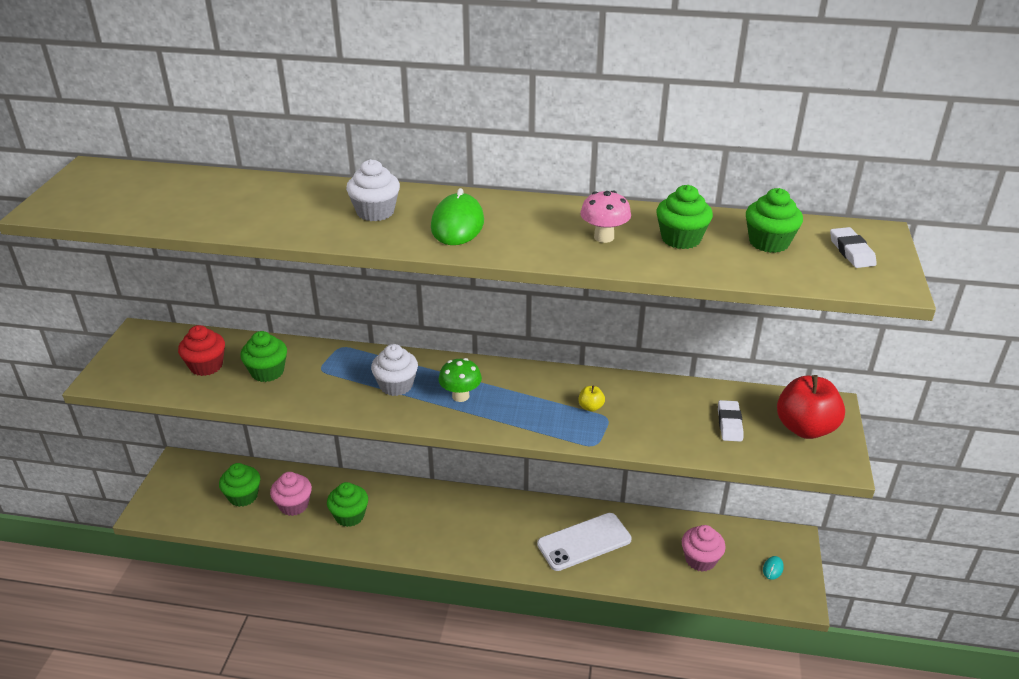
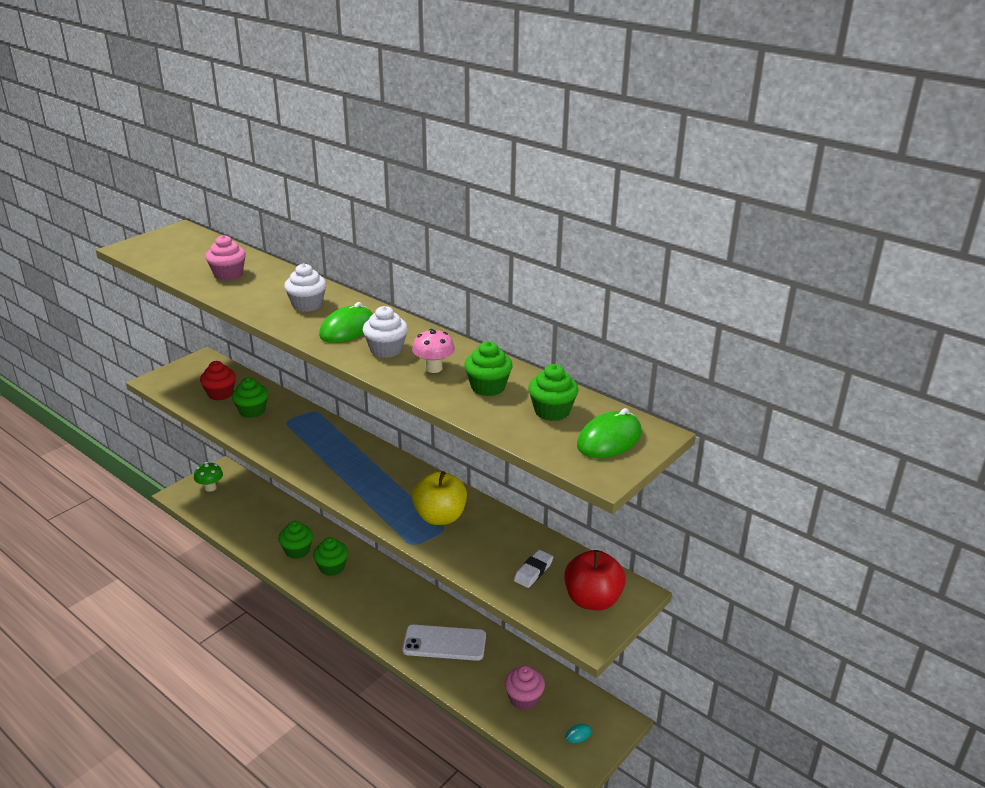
camera: 30 degrees right, 5 degrees down
green cupcake [219,463,260,507] -> green cupcake moved to [313,537,348,576]
pink cupcake [270,472,312,516] -> pink cupcake moved to [206,235,246,281]
white cupcake [371,344,418,396] -> white cupcake moved to [363,306,408,358]
green mushroom [439,358,482,402] -> green mushroom moved to [194,462,223,492]
yellow apple [578,386,605,412] -> yellow apple [412,471,467,525], size x2.36
white eraser [830,227,877,268] -> green mouse [577,408,642,458]

